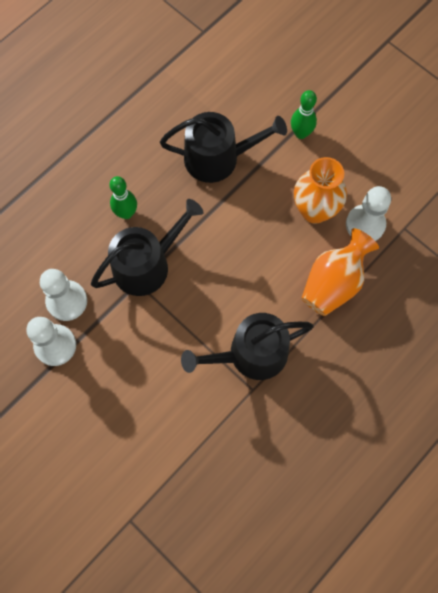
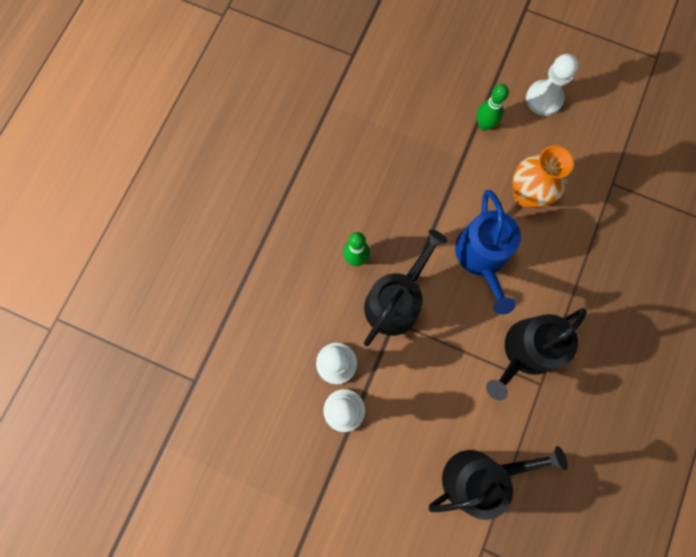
camera: 20 degrees left, 5 degrees up
black watering can [160,112,287,183] -> black watering can moved to [429,446,568,520]
orange vase [301,228,379,316] -> none
white pawn [346,186,391,241] -> white pawn moved to [526,54,579,116]
none -> blue watering can [455,190,521,315]

